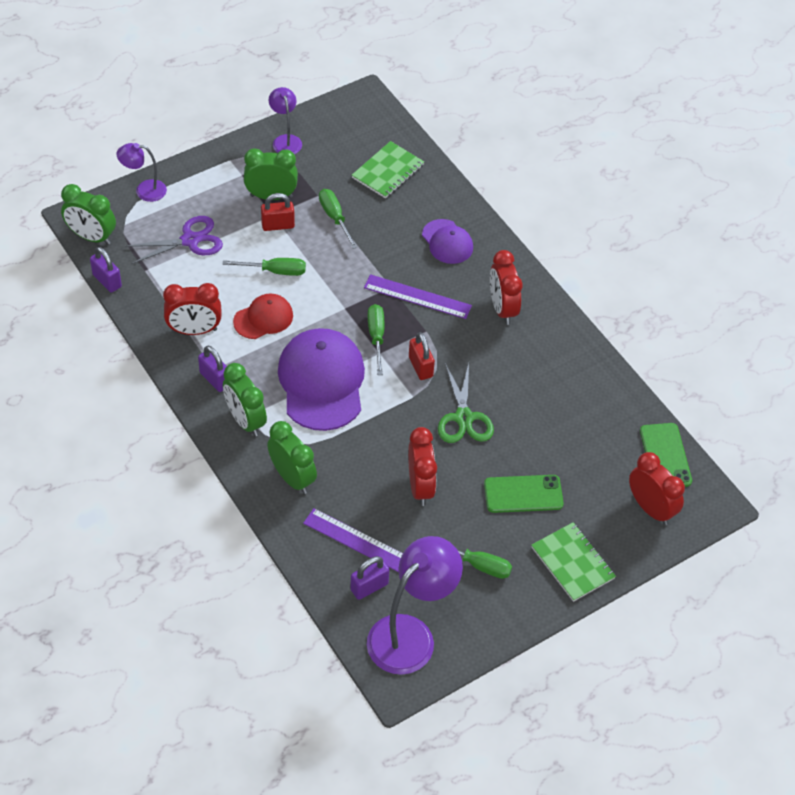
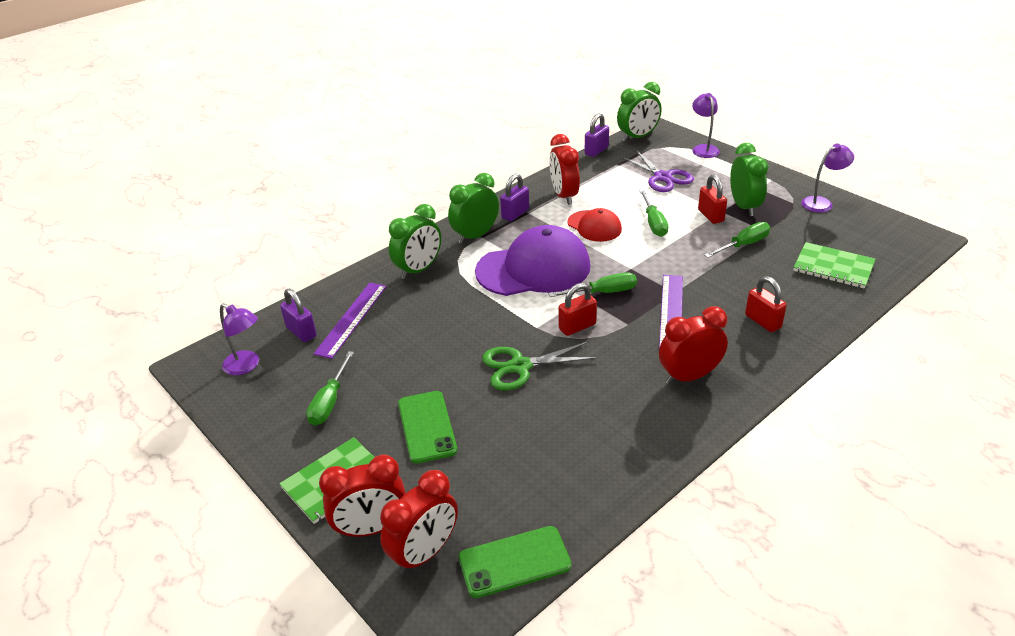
camera: 85 degrees right, 15 degrees down
green clock [61,184,116,245] -> green clock turned 135 degrees counterclockwise [617,82,662,142]
purple lamp [367,536,463,675] -> purple lamp [220,304,259,375], size x0.54
red clock [408,427,437,506] -> red clock moved to [319,455,406,537]
purple cap [422,219,473,264] -> red padlock [745,276,787,332]

